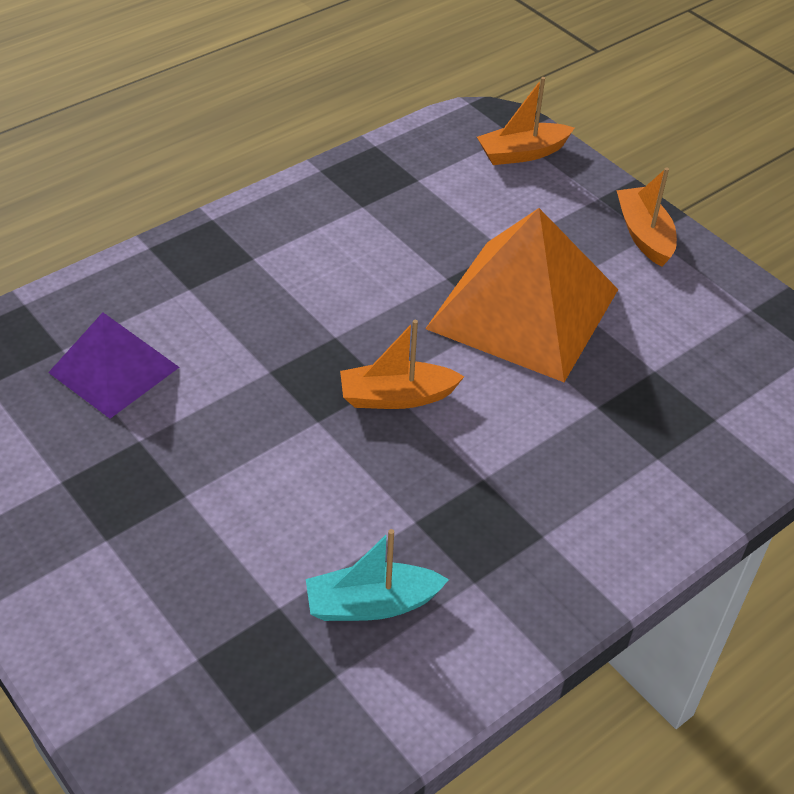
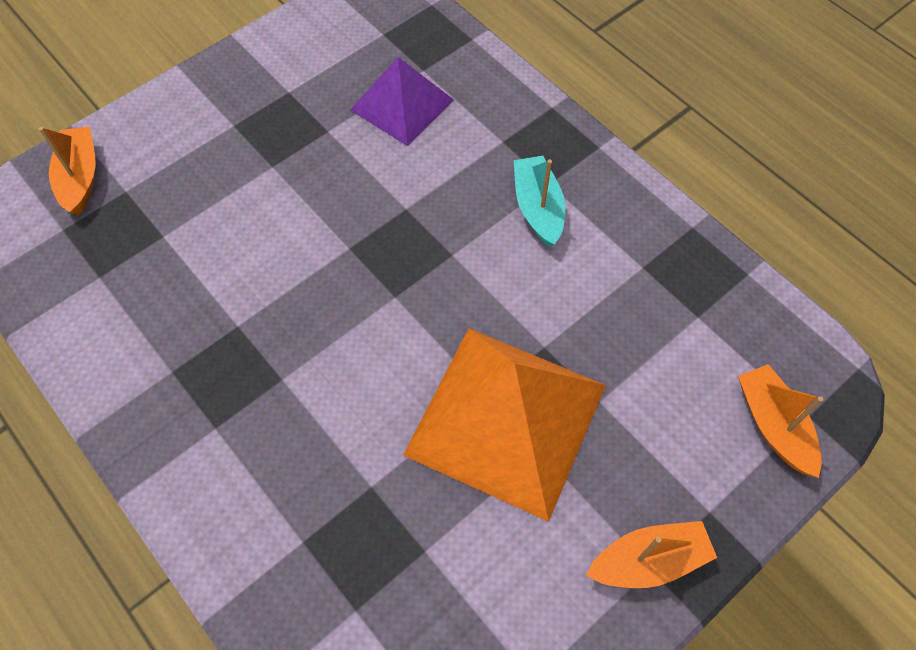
camera: 90 degrees right, 15 degrees up
turquoise boat [306,529,449,621] -> turquoise boat moved to [514,156,565,247]
orange boat [340,320,465,409] -> orange boat moved to [39,127,95,216]

